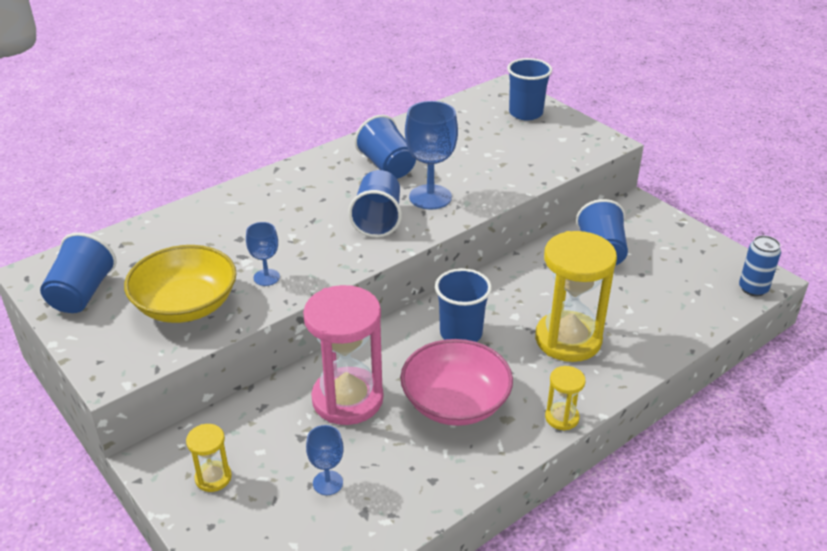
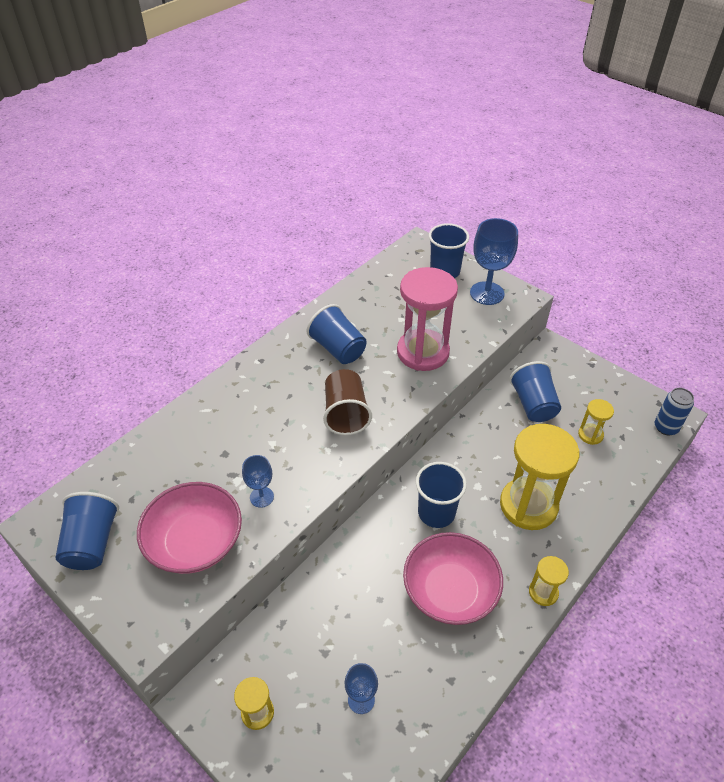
camera: 10 degrees left, 10 degrees up
yellow bowl [124,245,237,323] -> pink bowl [137,482,242,574]
pink hourglass [303,285,383,425] -> pink hourglass moved to [397,267,458,371]
blue cup [348,170,402,238] -> brown cup [323,369,372,435]
blue goblet [405,101,458,209] -> blue goblet moved to [470,218,518,305]
none -> yellow hourglass [578,399,614,445]

